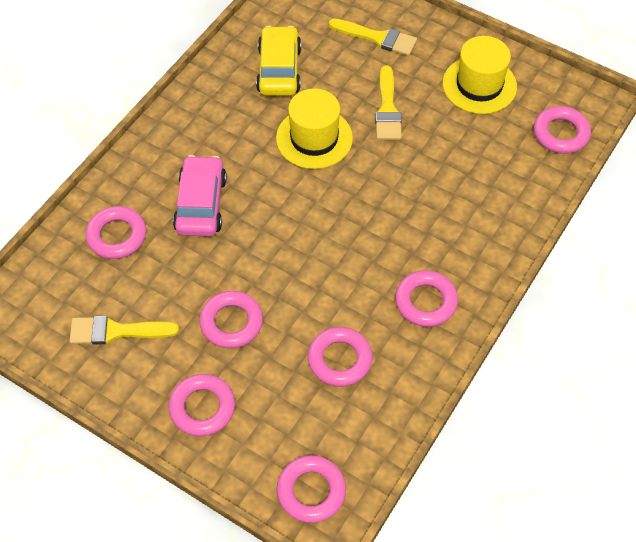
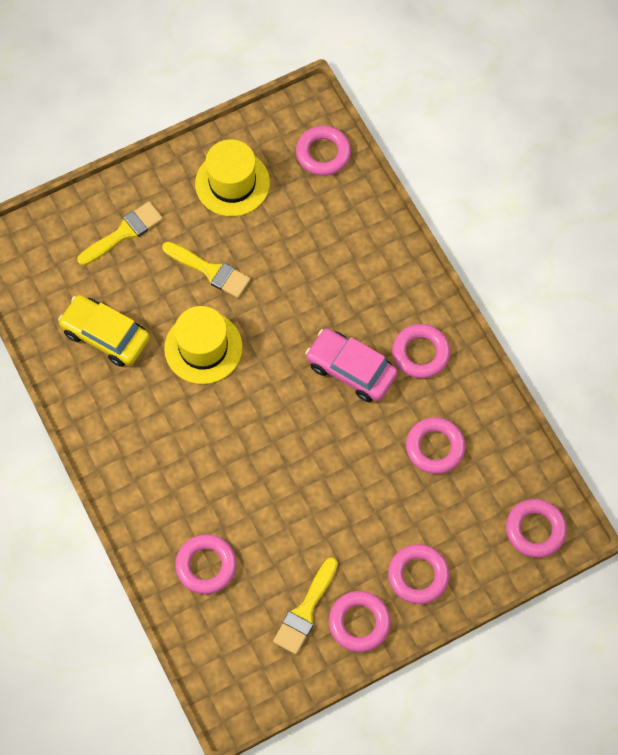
camera: 60 degrees left, 10 degrees up
pink car [173,155,227,236] -> pink car moved to [305,328,398,402]
pink ring [199,291,263,349] -> pink ring moved to [329,591,391,652]

